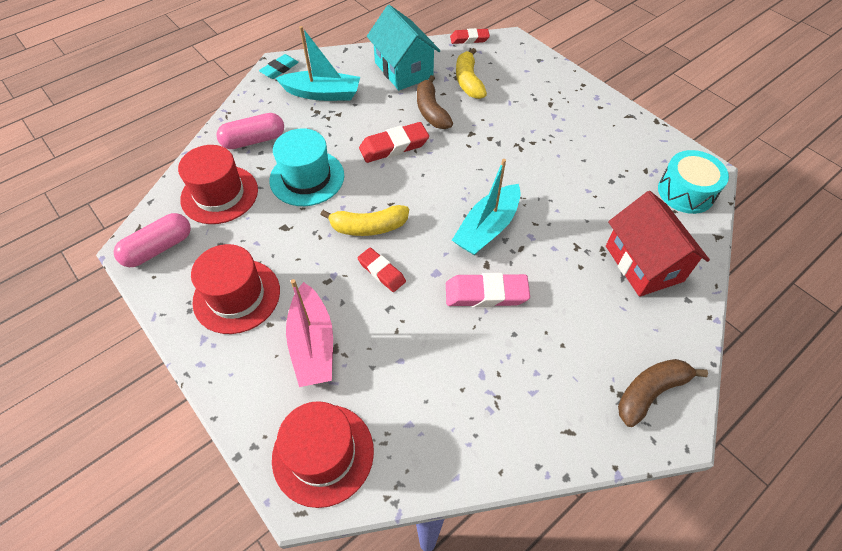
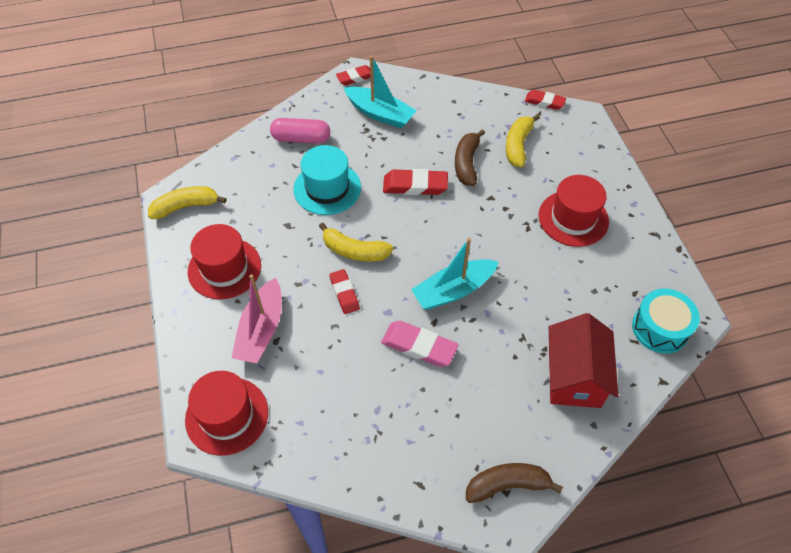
camera: 25 degrees right, 0 degrees up
pink capsule [114,213,191,267] -> yellow banana [148,186,226,219]
red hat [178,145,258,224] -> red hat moved to [539,175,609,247]
turquoise eraser [259,54,299,79] -> red eraser [336,65,374,85]
turquoise house [367,5,440,90] -> none

